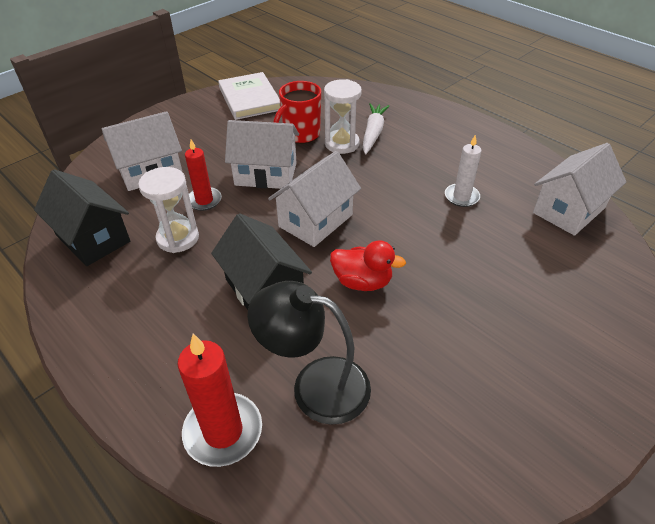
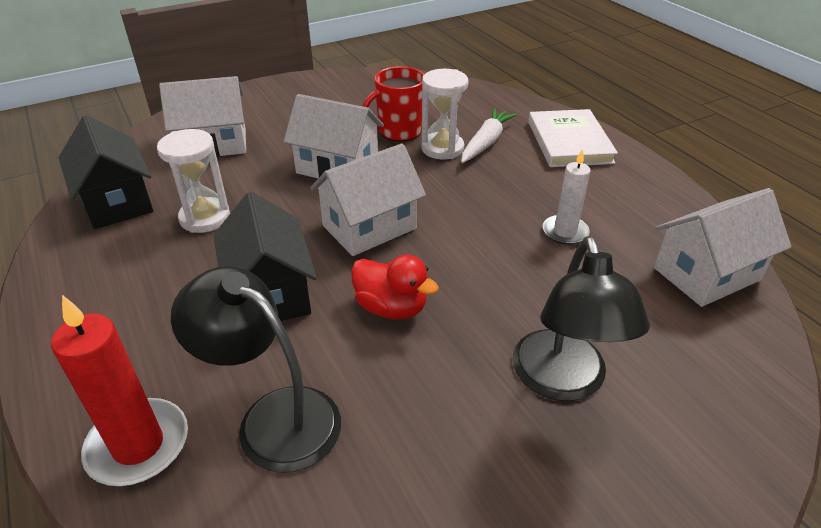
camera: 15 degrees right, 5 degrees down
red candle [185,139,222,211] -> none
white book [218,72,281,120] -> white book moved to [528,109,618,167]
none -> black lamp [513,236,650,401]

